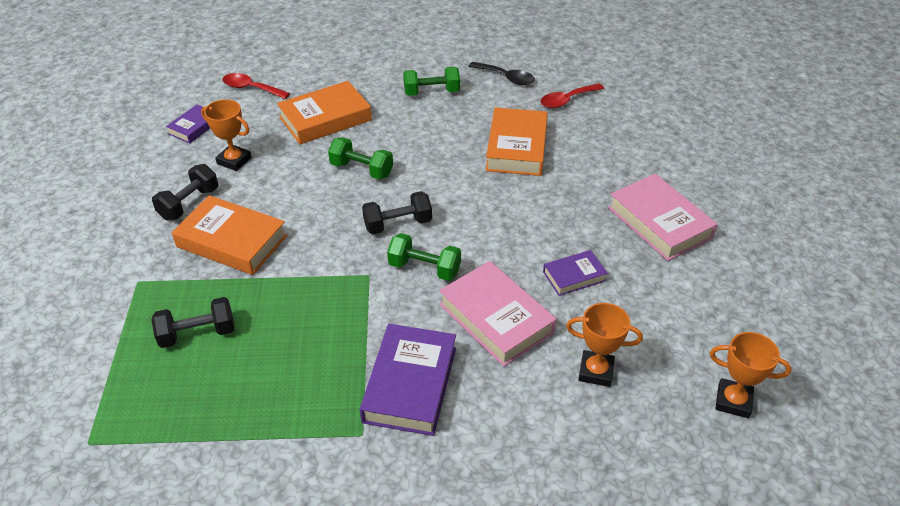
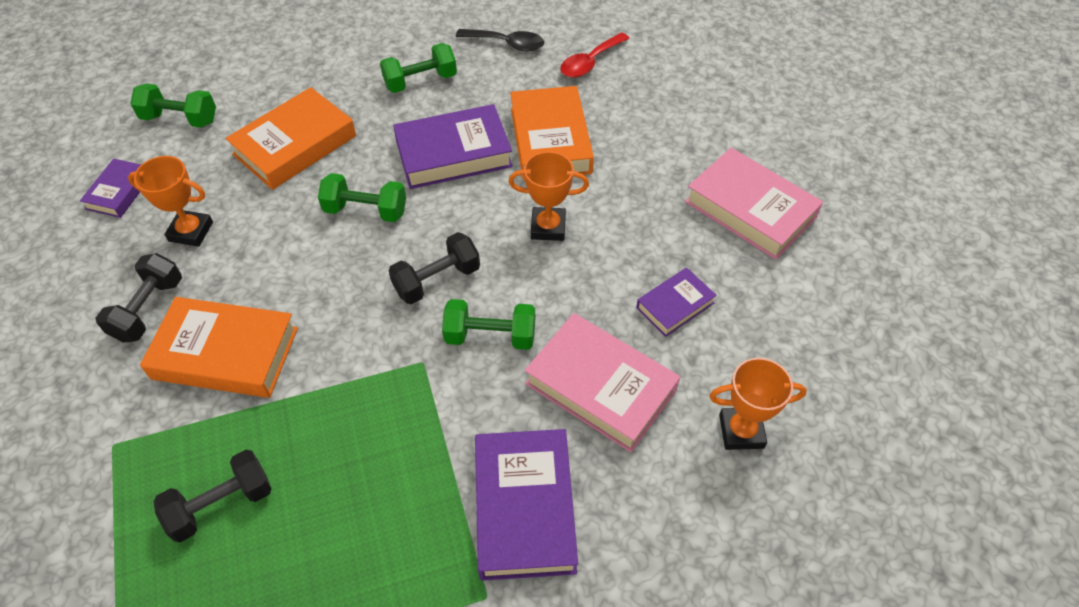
camera: 15 degrees left, 10 degrees up
red spoon [222,73,290,99] -> green dumbbell [130,83,216,128]
orange trophy [710,332,792,418] -> orange trophy moved to [509,151,589,241]
none -> purple book [393,104,513,189]

